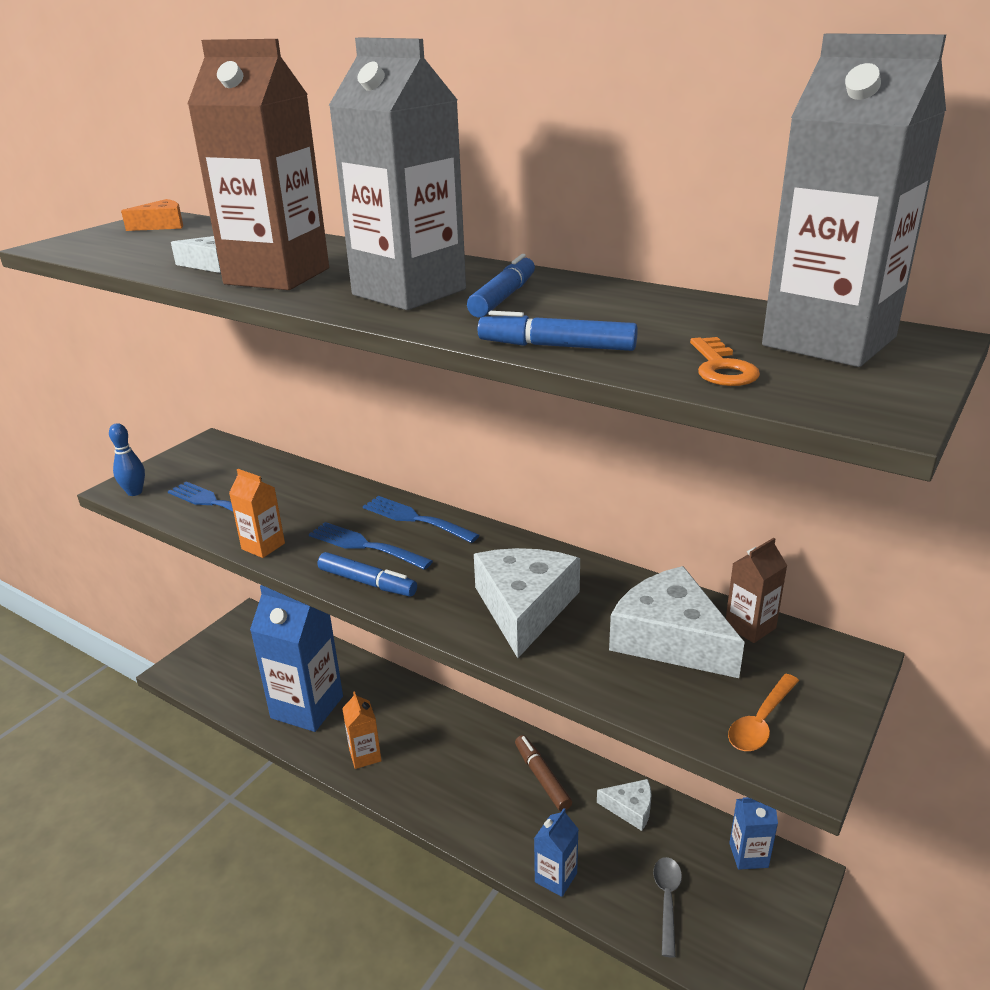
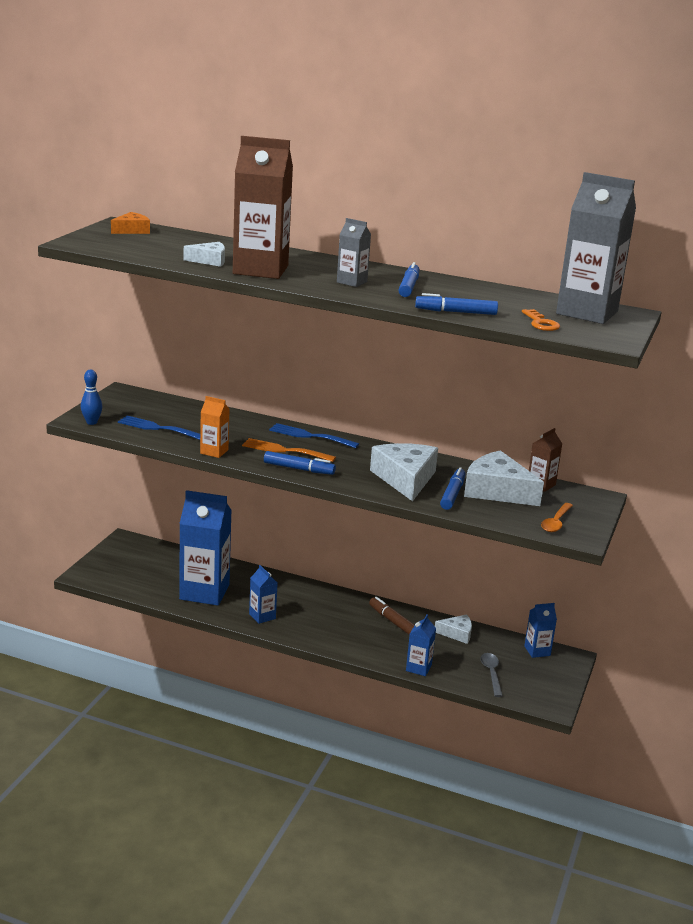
camera: 15 degrees left, 5 degrees down
blue fork [309,522,433,570] -> orange fork [242,438,336,462]
grey carton [328,37,466,310] -> grey carton [337,218,371,287], size x0.48
orange carton [342,691,381,769] -> blue carton [249,565,278,624]
none -> blue marker [440,467,466,510]

